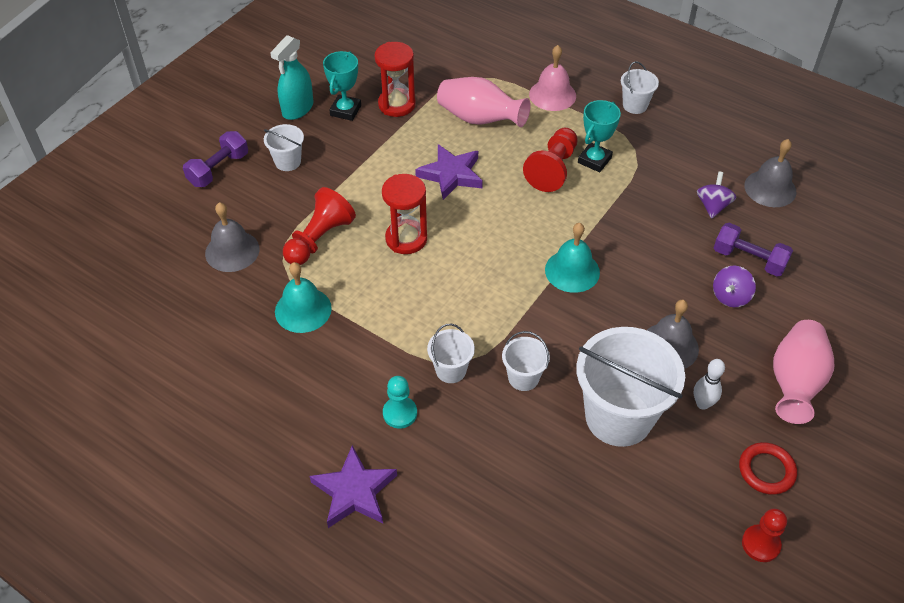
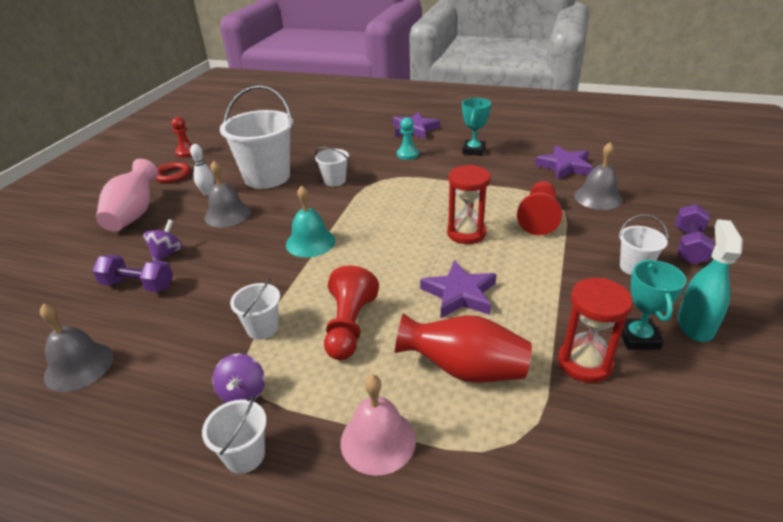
camera: 165 degrees right, 15 degrees down
turquoise bell [275,262,332,333] -> none
white bucket [427,324,475,383] -> white bucket moved to [230,278,280,340]
pink vase [437,77,531,127] -> red vase [395,313,532,383]
turquoise trophy [578,100,621,172] -> turquoise trophy moved to [462,98,491,156]
purple spinning top [697,172,736,219] -> purple spinning top moved to [212,354,265,403]
none -> purple star [535,146,594,180]

